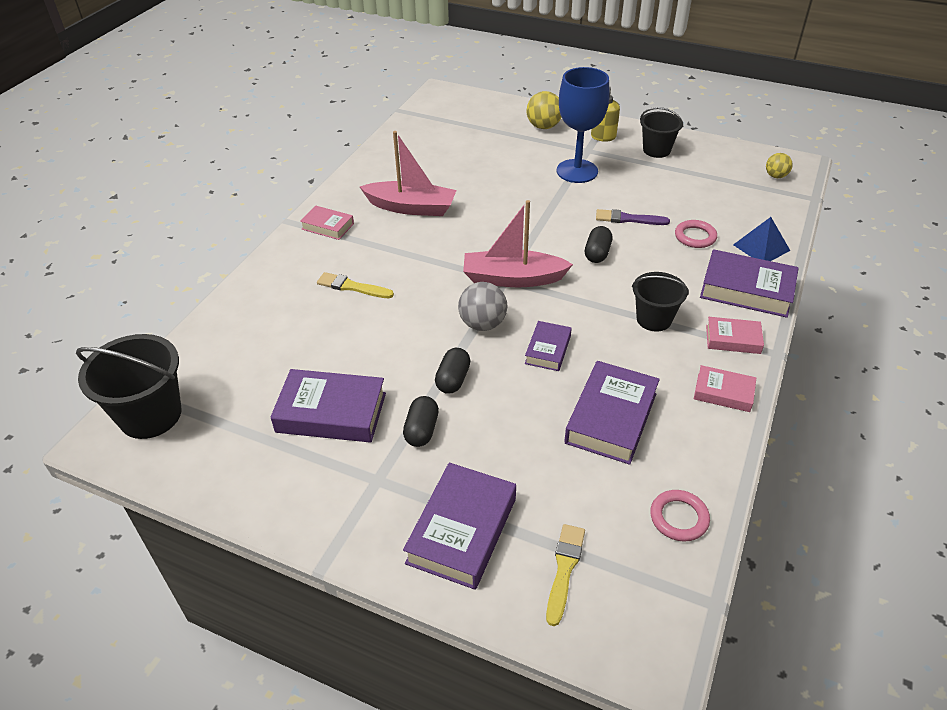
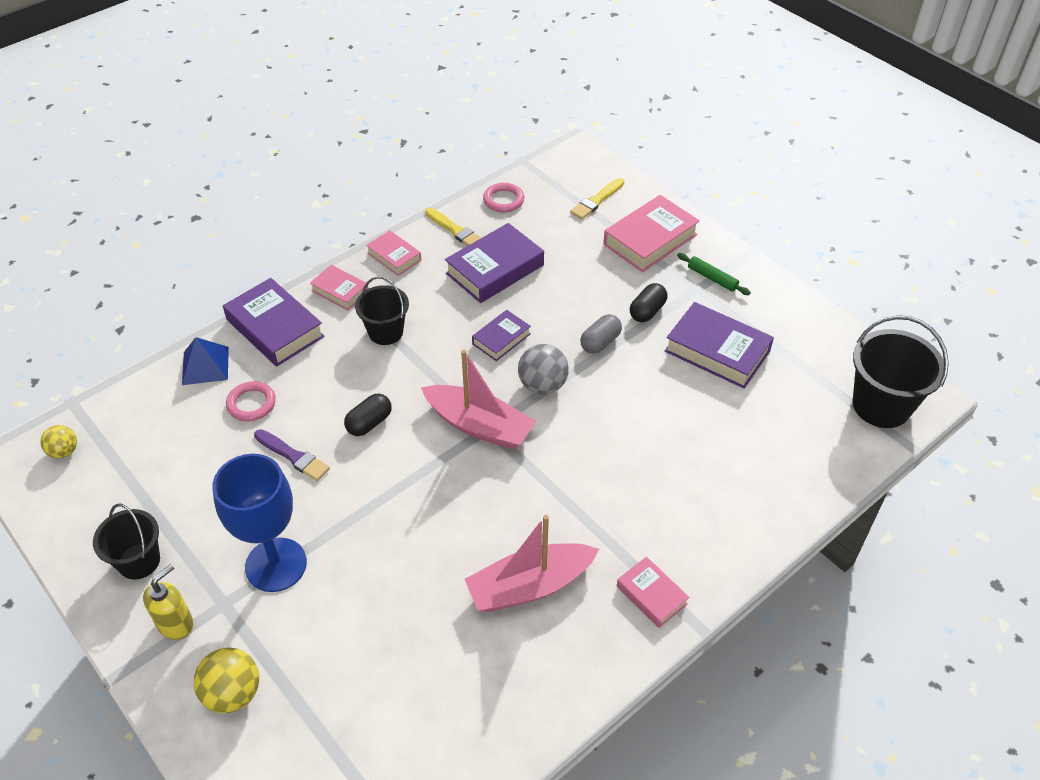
camera: 155 degrees left, 5 degrees up
yellow brush [317,272,394,298] -> yellow brush moved to [425,208,481,246]
pink boat [360,131,457,216] -> pink boat turned 60 degrees counterclockwise [465,515,599,612]
purple book [403,463,516,590] -> pink book [603,195,700,272]
black capsule [435,348,470,394] -> grey capsule [580,314,622,354]
none -> green rolling pin [677,253,751,295]

